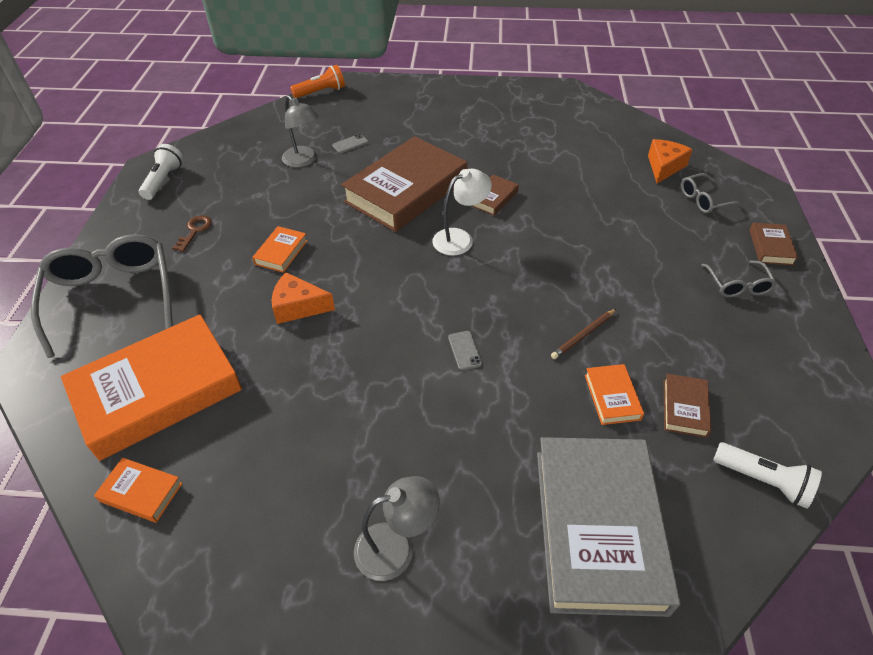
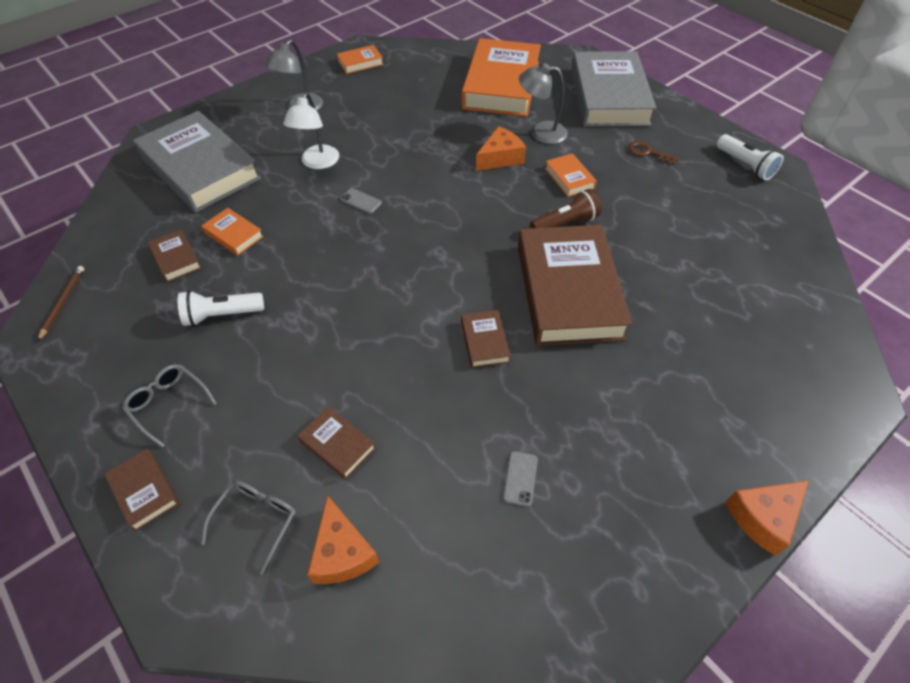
camera: 135 degrees right, 5 degrees up
grey glasses [31,234,173,358] -> grey book [571,51,656,127]
orange book [94,458,183,523] -> orange book moved to [337,45,383,74]
brown key [172,215,212,252] -> brown key turned 150 degrees clockwise [628,141,679,165]
grey lamp [282,95,319,167] -> grey lamp moved to [519,63,568,144]
orange flashlight [290,65,345,98] -> none
grey phone [332,134,368,153] -> grey phone moved to [503,451,538,506]
white lamp [432,169,492,256] -> white lamp moved to [283,92,339,169]
brown pencil [551,309,616,359] -> brown pencil moved to [37,266,84,342]
white flashlight [713,442,822,509] -> white flashlight moved to [178,290,264,326]
none -> brown book [297,406,376,480]
none -> brown flashlight [530,189,601,228]
none -> orange cheese [725,481,809,556]

